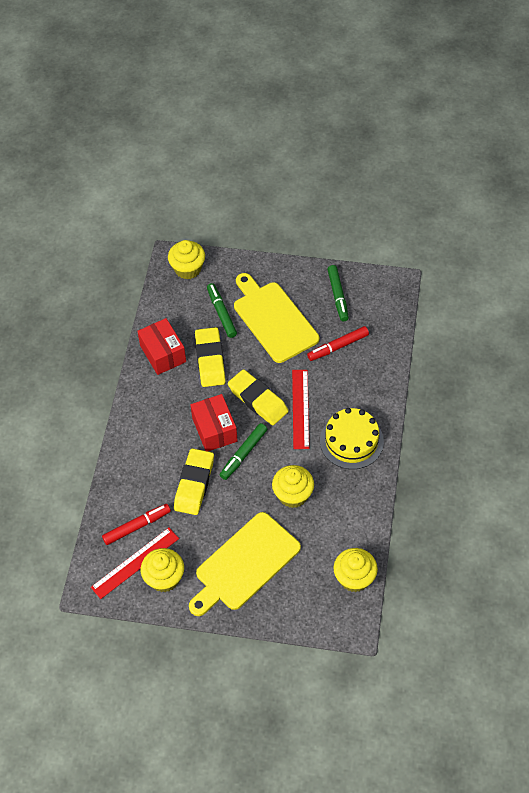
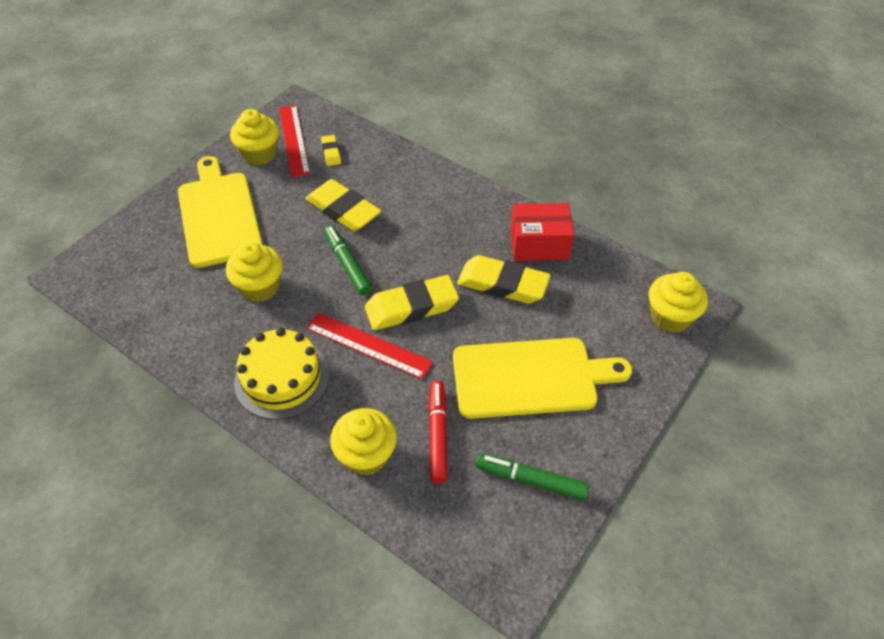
camera: 115 degrees right, 5 degrees down
red marker [102,504,171,545] -> yellow eraser [321,135,341,166]
red box [191,394,238,451] -> none
green marker [207,283,237,338] -> none
yellow cupcake [333,548,378,592] -> yellow cupcake moved to [330,408,397,475]

